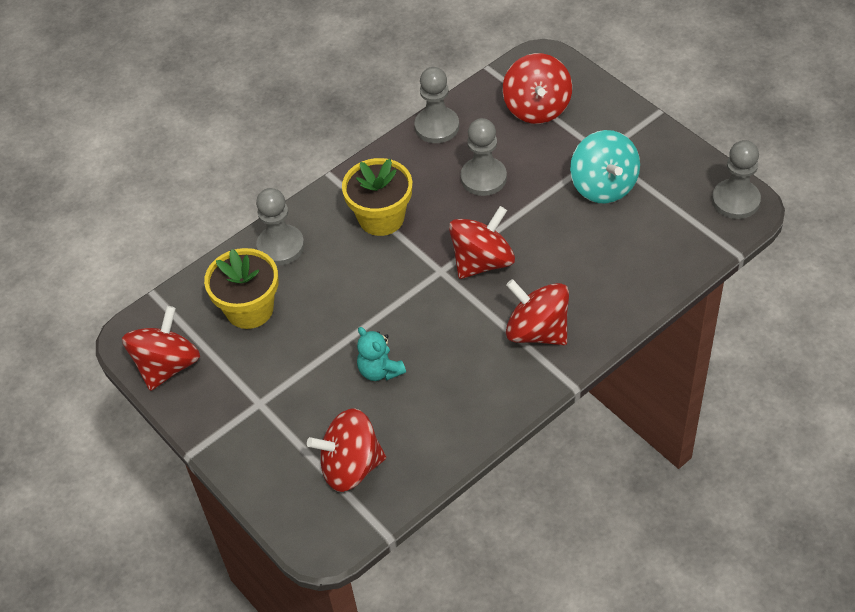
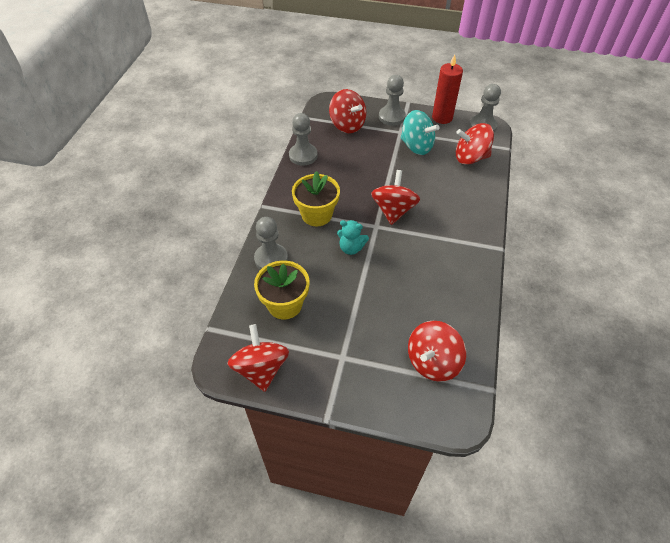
camera: 40 degrees left, 0 degrees up
turquoise teddy bear [357,327,406,381] -> turquoise teddy bear moved to [337,220,369,255]
grey pawn [460,118,507,196] -> grey pawn moved to [379,75,406,126]
red spinning top [506,279,569,345] -> red spinning top moved to [456,123,494,165]
none -> red candle [432,55,463,124]

